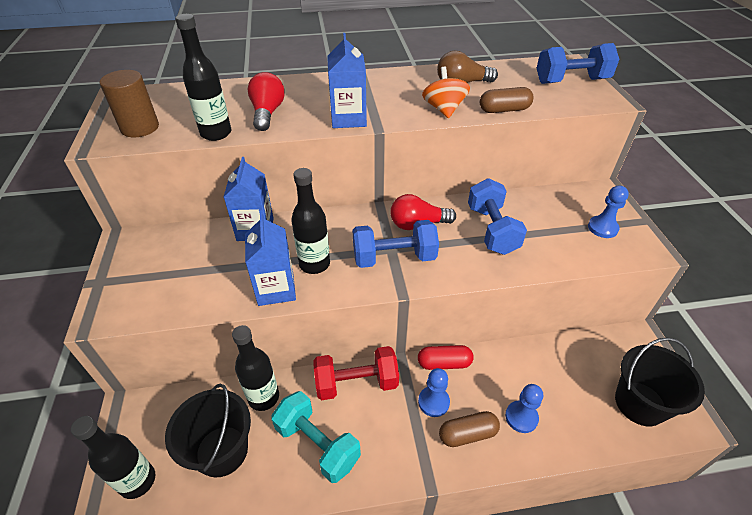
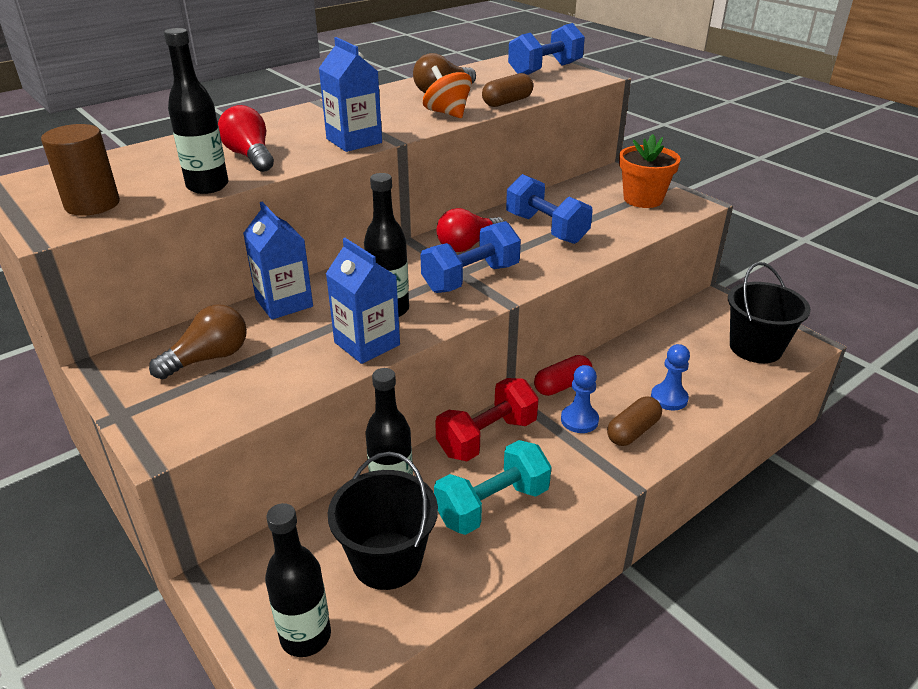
camera: 30 degrees left, 10 degrees down
turquoise dumbbell [271,391,361,483] -> turquoise dumbbell turned 45 degrees counterclockwise [434,440,551,535]
blue pawn [588,185,629,238] -> orange flower pot [619,134,681,208]
none -> brown light bulb [149,304,247,379]

